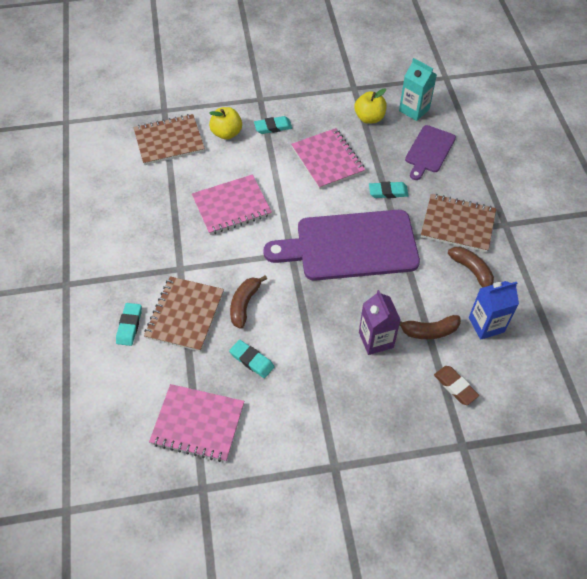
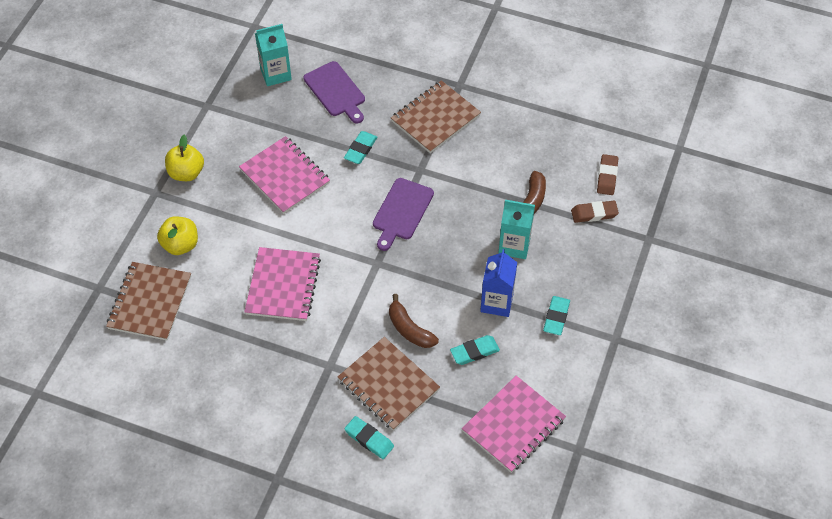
camera: 60 degrees left, 0 degrees up
turquoise eraser [254,116,292,134] -> turquoise eraser moved to [543,296,570,335]
purple cutting board [263,210,420,281] -> purple cutting board [373,178,434,251], size x0.52
pink notebook [291,128,365,189] -> pink notebook turned 45 degrees clockwise [239,136,330,214]
yellow apple [354,88,387,124] -> yellow apple moved to [165,135,204,181]
purple carton [359,290,400,355] -> turquoise carton [498,200,535,259]
brown banana [448,247,494,287] -> none
blue carton [469,281,519,340] -> blue carton moved to [480,249,517,317]
none -> brown eraser [597,154,618,195]

